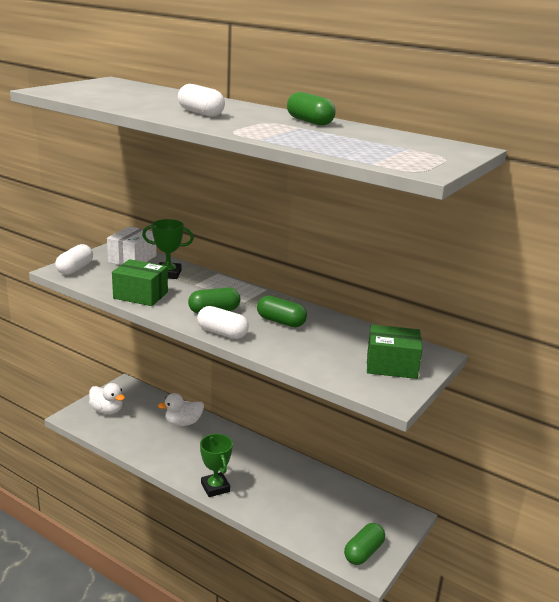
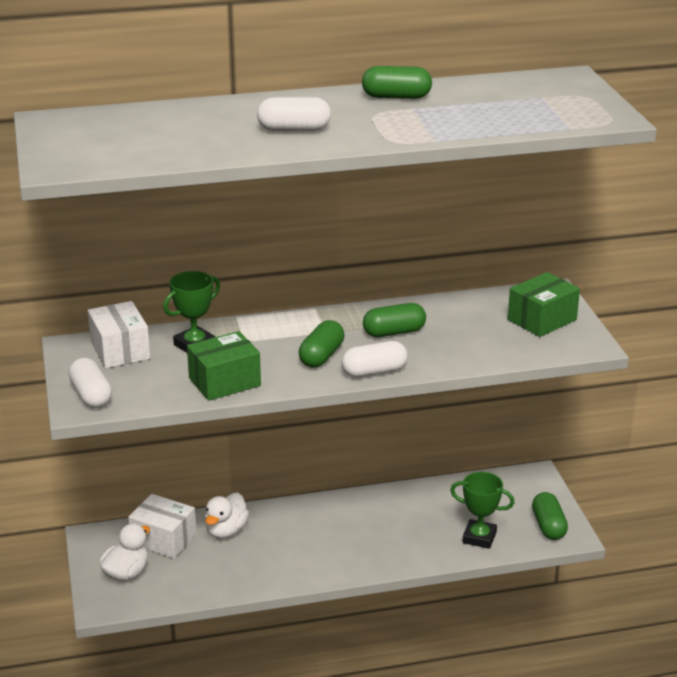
camera: 45 degrees left, 5 degrees up
white duck [89,383,125,414] -> white duck turned 45 degrees counterclockwise [100,523,150,581]
green trophy [200,434,233,497] -> green trophy moved to [450,472,515,549]
none -> white box [128,494,197,559]

